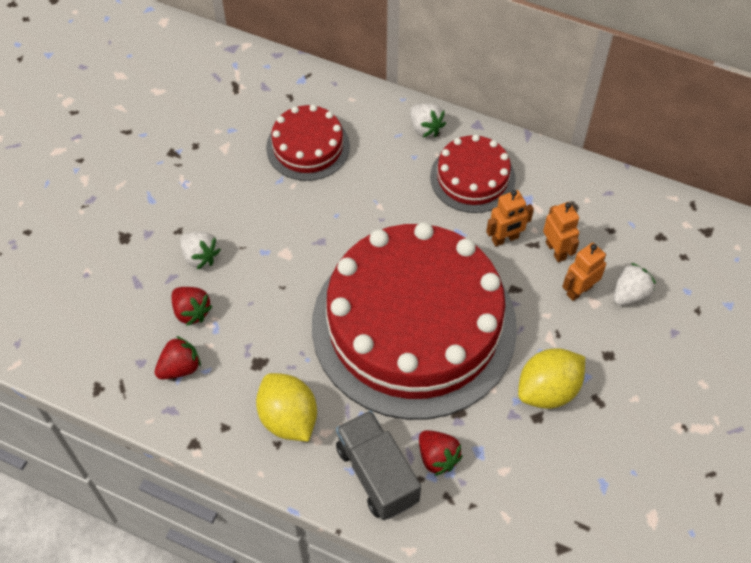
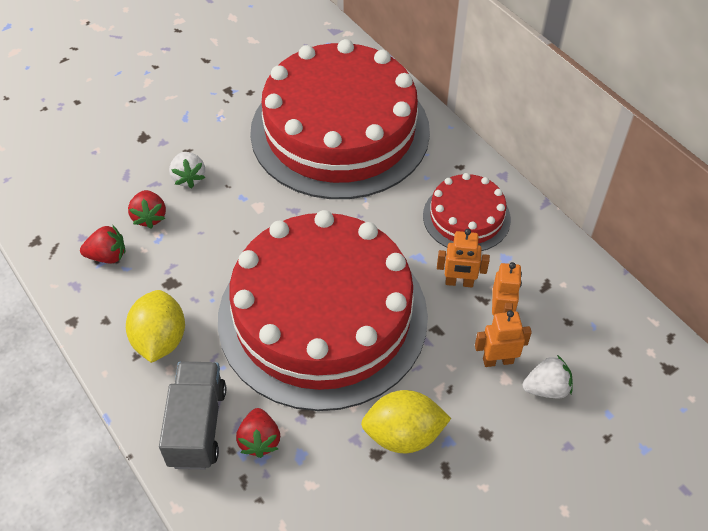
camera: 30 degrees right, 5 degrees down
red cake [266,105,350,181] -> red cake [250,39,430,199], size x2.20
white strawberry [410,103,446,137] -> none

